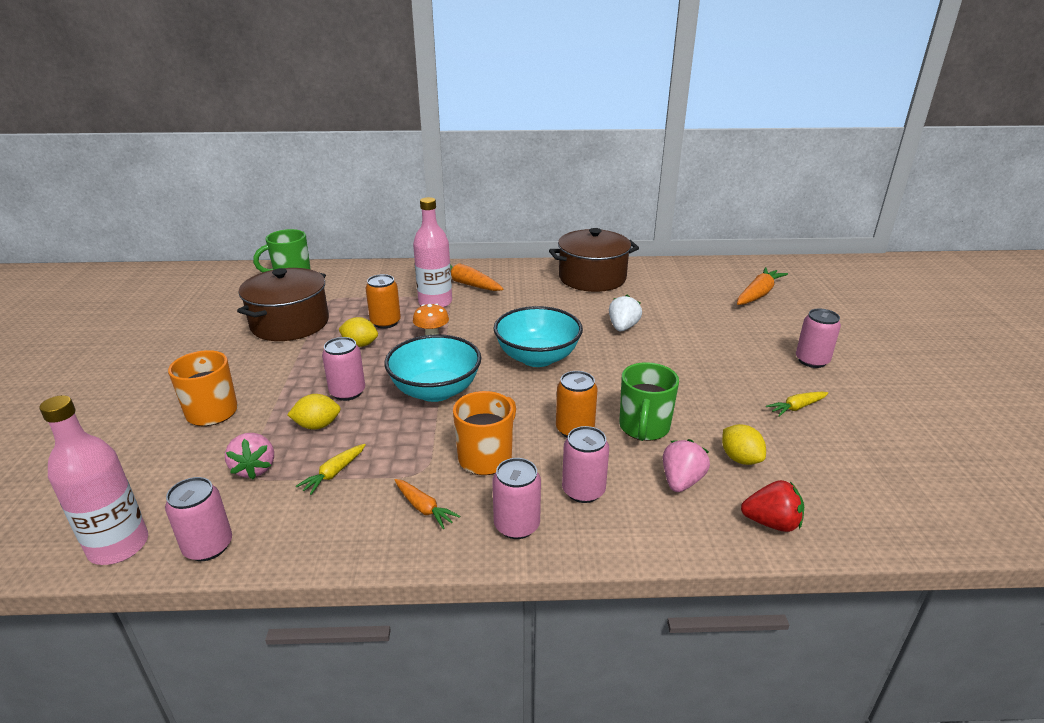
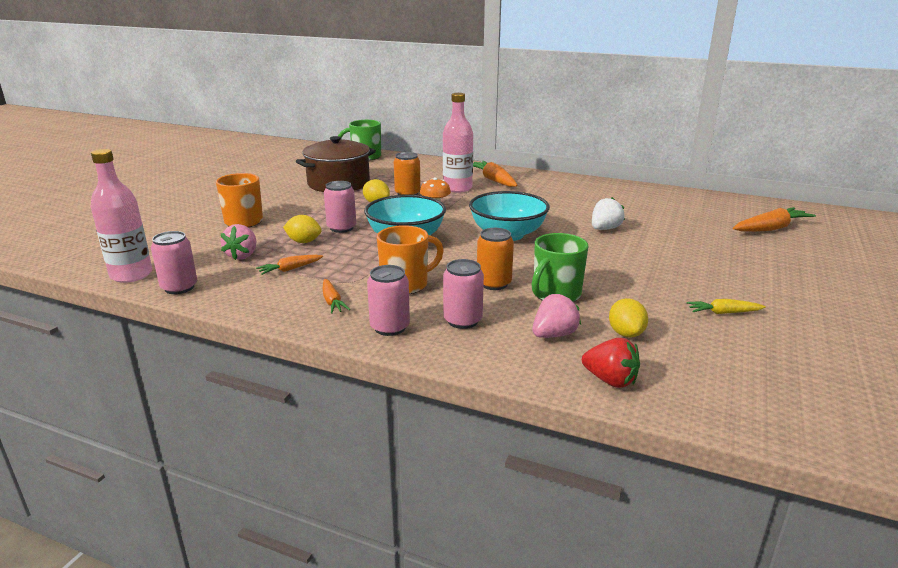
camera: 25 degrees right, 5 degrees down
yellow carrot [296,444,366,495] -> orange carrot [256,255,323,275]
brown pot [549,228,639,292] -> none
pink can [796,308,841,368] -> none

